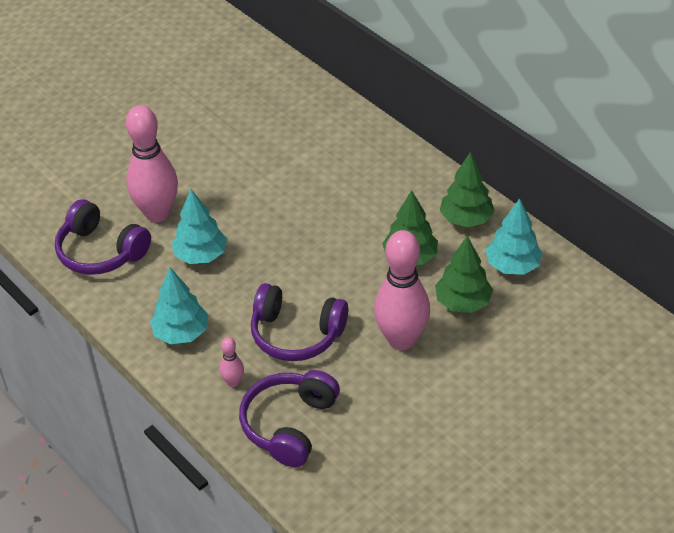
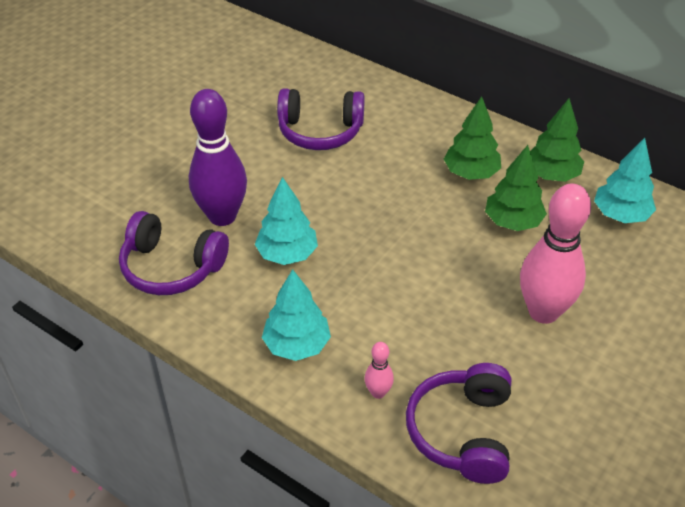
camera: 15 degrees left, 0 degrees up
pink bowling pin [126,105,178,222] -> purple bowling pin [189,89,247,226]
purple headphones [251,283,348,361] -> purple headphones moved to [277,88,365,150]
green tree [435,236,493,313] -> green tree moved to [444,96,501,180]

